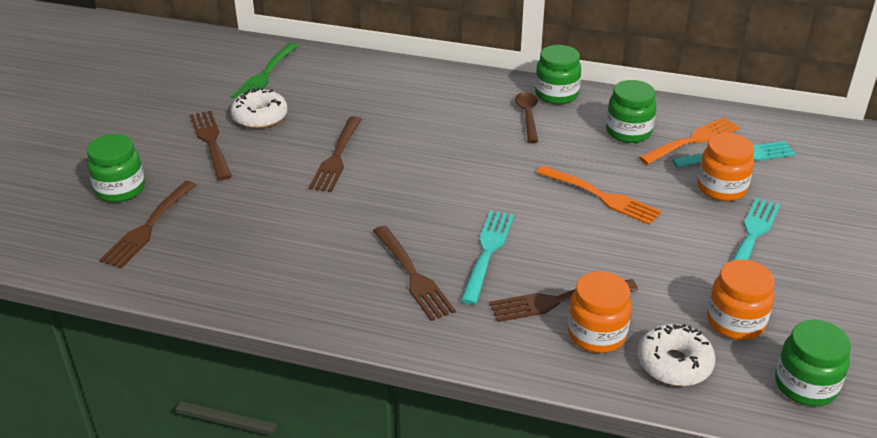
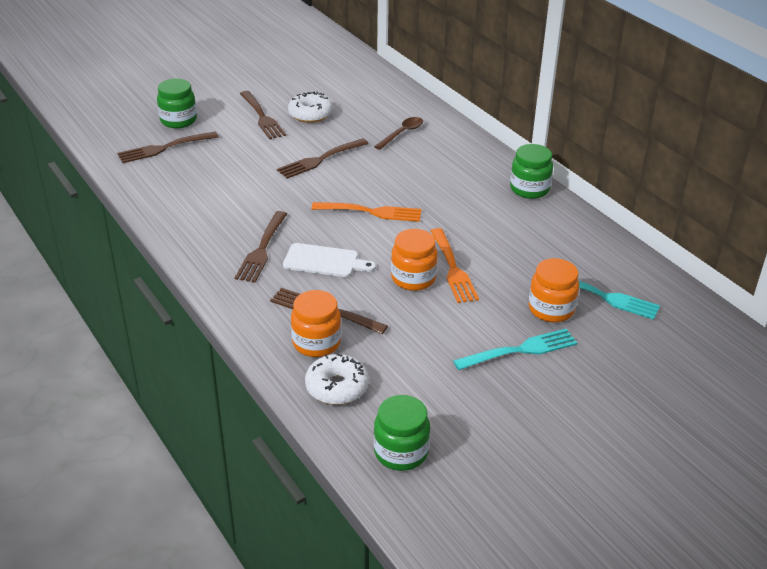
camera: 40 degrees right, 0 degrees up
brown fork [190,111,232,180] -> brown fork turned 135 degrees clockwise [240,91,286,139]
green fork [231,43,298,98] -> none
turquoise fork [461,211,514,305] -> white cutting board [283,243,376,277]
brown spoon [515,92,538,143] -> brown spoon moved to [374,117,423,150]
green jar [606,80,656,143] -> none
orange fork [639,117,740,165] -> orange fork moved to [311,202,421,222]
orange jar [707,259,775,340] -> orange jar moved to [391,229,438,291]

